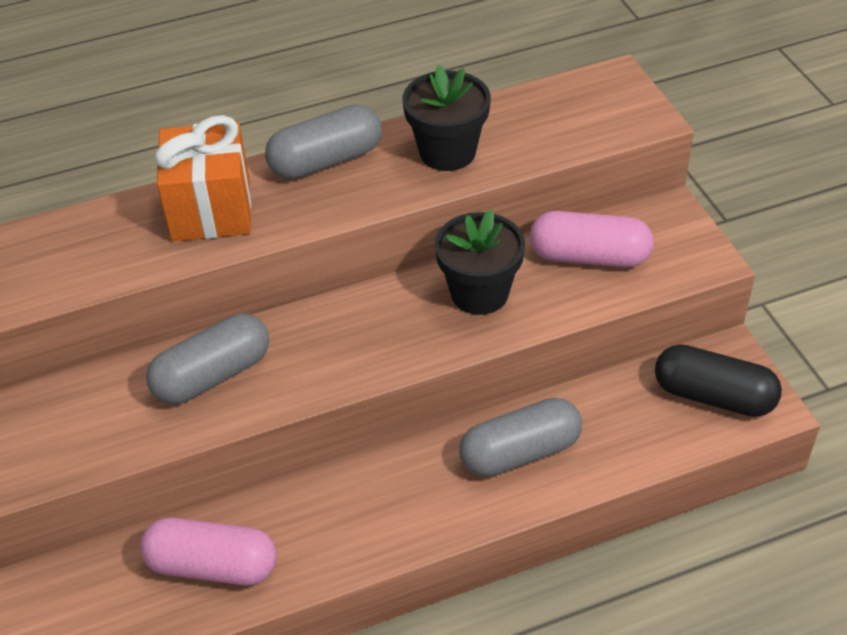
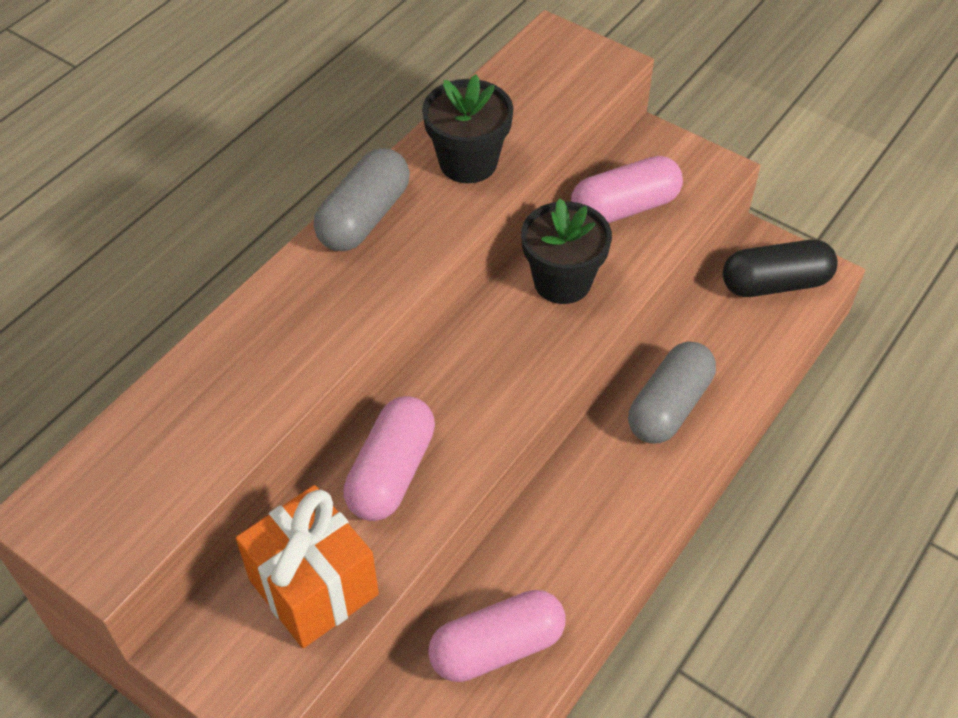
camera: 35 degrees left, 5 degrees up
grey capsule [146,314,269,404] -> pink capsule [344,396,435,521]
orange gift [154,115,251,241] -> orange gift moved to [236,485,379,648]

